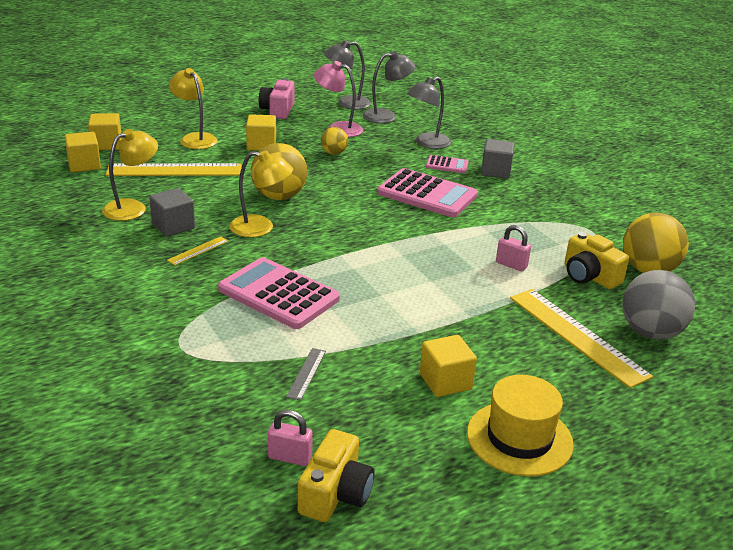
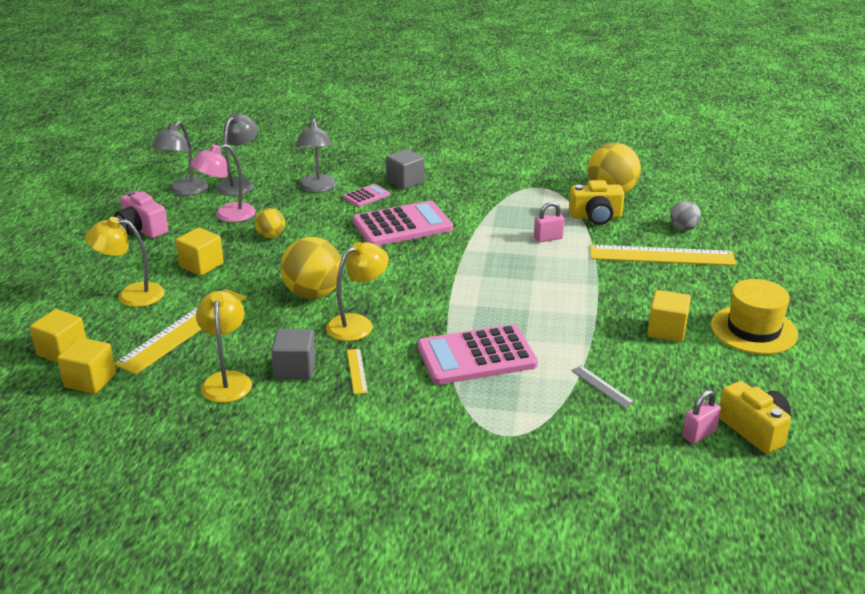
camera: 50 degrees left, 0 degrees up
grey ball [622,270,695,340] -> grey ball [670,201,701,231], size x0.54

